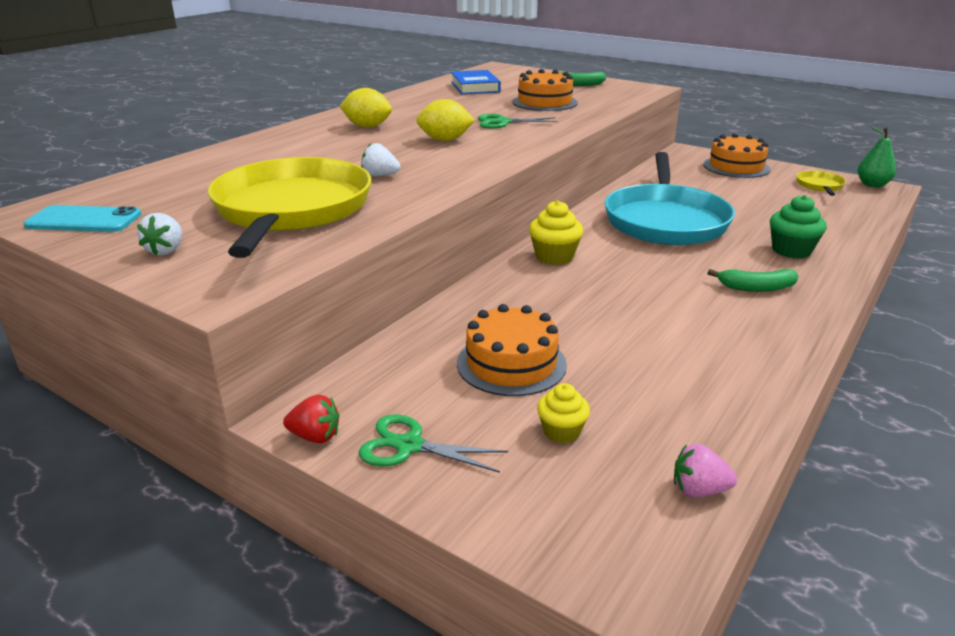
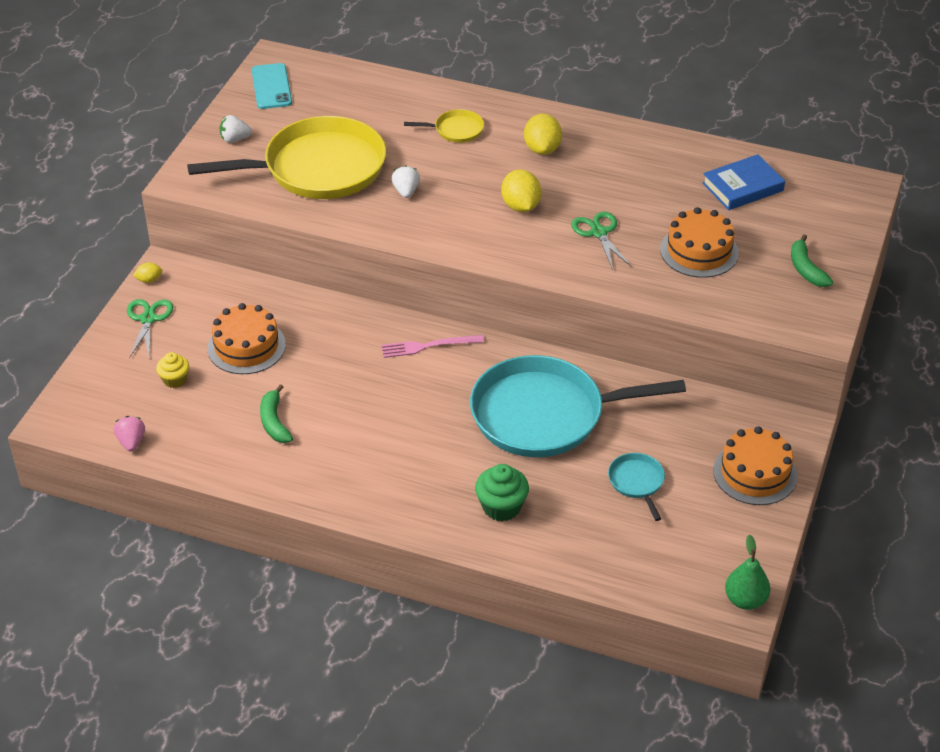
camera: 75 degrees right, 15 degrees up
red strawberry [283,394,339,443] -> yellow lemon [133,263,162,283]
yellow cupcake [529,200,584,265] -> pink fork [382,335,484,358]
green banana [708,269,799,292] -> green banana moved to [260,384,293,443]
yellow pan [796,170,846,196] -> yellow pan moved to [404,109,484,143]
none -> turquoise pan [608,453,665,521]

